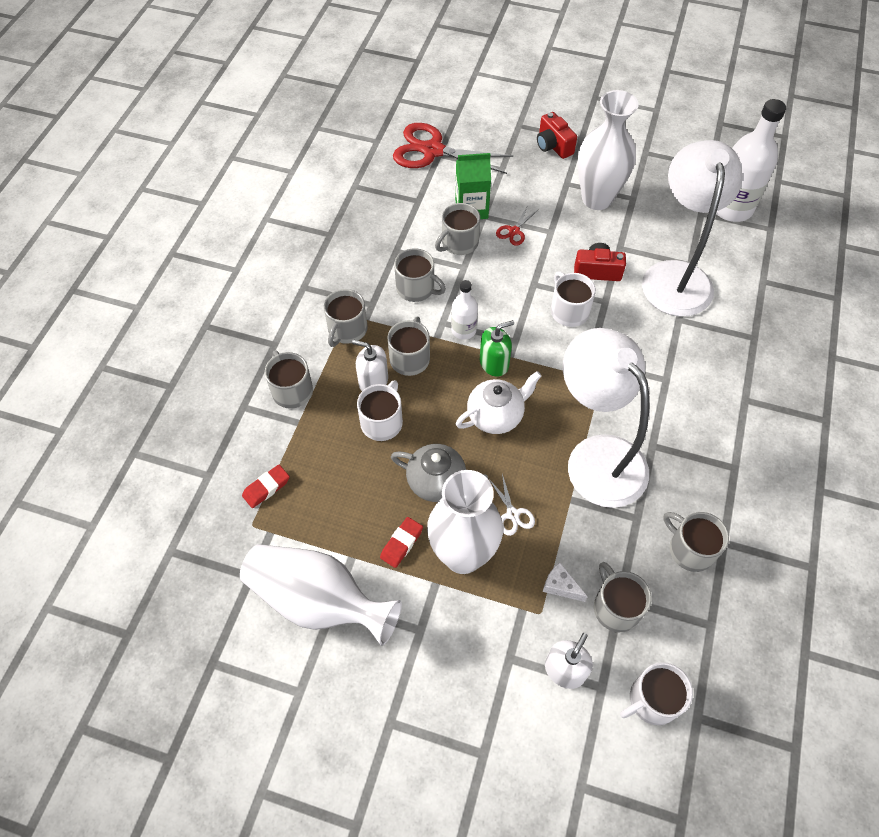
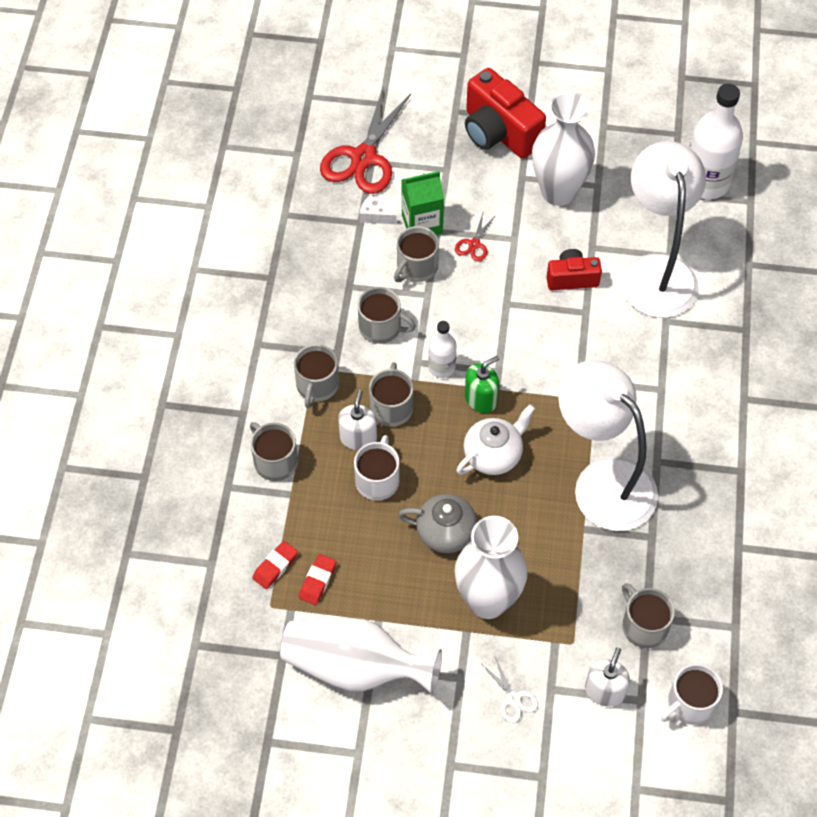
camera: 10 degrees left, 0 degrees up
white soap dispenser [352,340,388,391] -> white soap dispenser turned 90 degrees clockwise [338,390,377,451]
red eraser [380,517,423,568] -> red eraser moved to [299,554,336,605]
red scissors [393,123,513,174] -> red scissors turned 75 degrees counterclockwise [320,88,411,194]
white scissors [488,474,535,536] -> white scissors moved to [482,657,538,723]
red camera [537,112,577,159] -> red camera [465,68,546,159], size x1.75
white cheese [543,562,588,602] -> white cheese moved to [360,194,397,224]
white mug [551,271,596,327] -> none
grey mug [663,512,729,572] -> none

